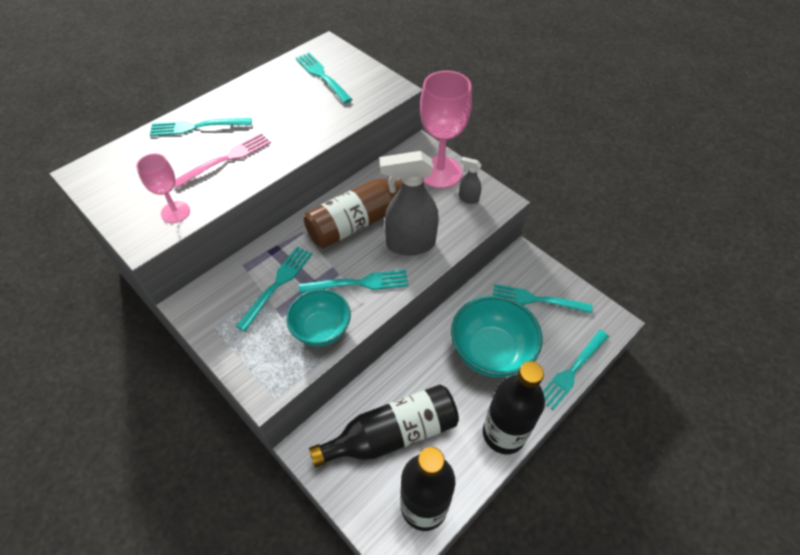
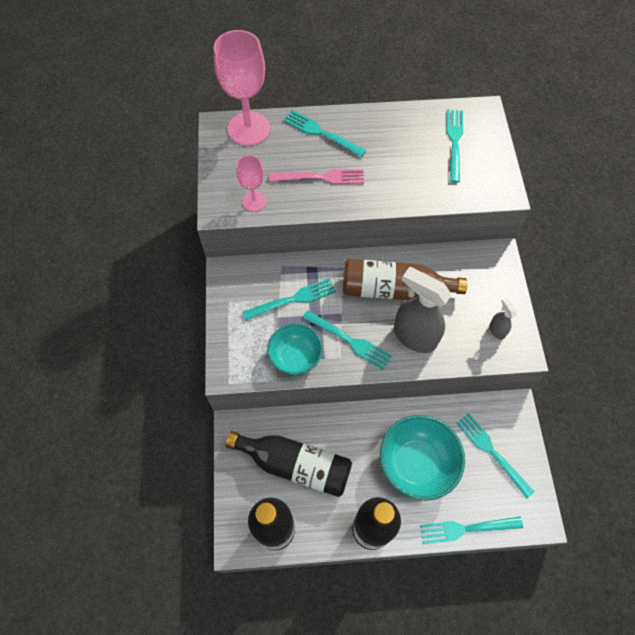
camera: 40 degrees right, 10 degrees up
pink goblet [420,71,472,188] -> pink goblet moved to [214,30,270,146]

